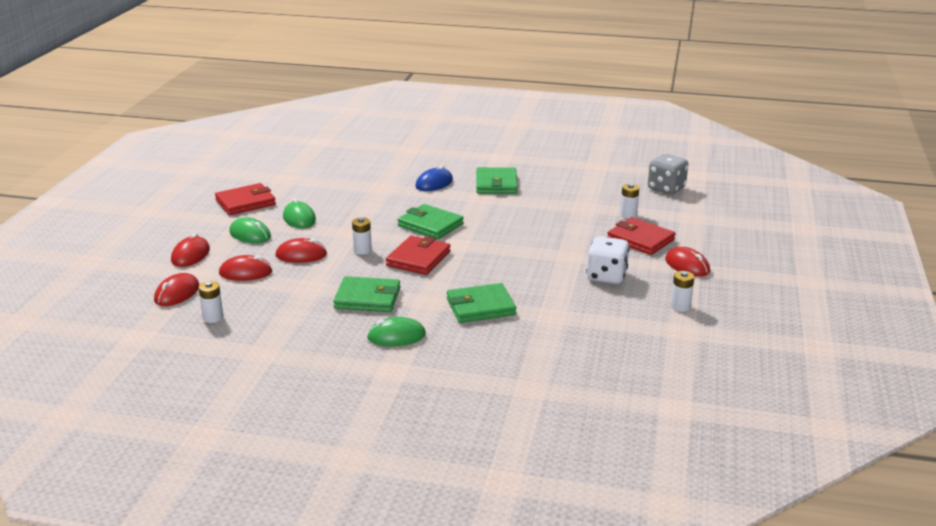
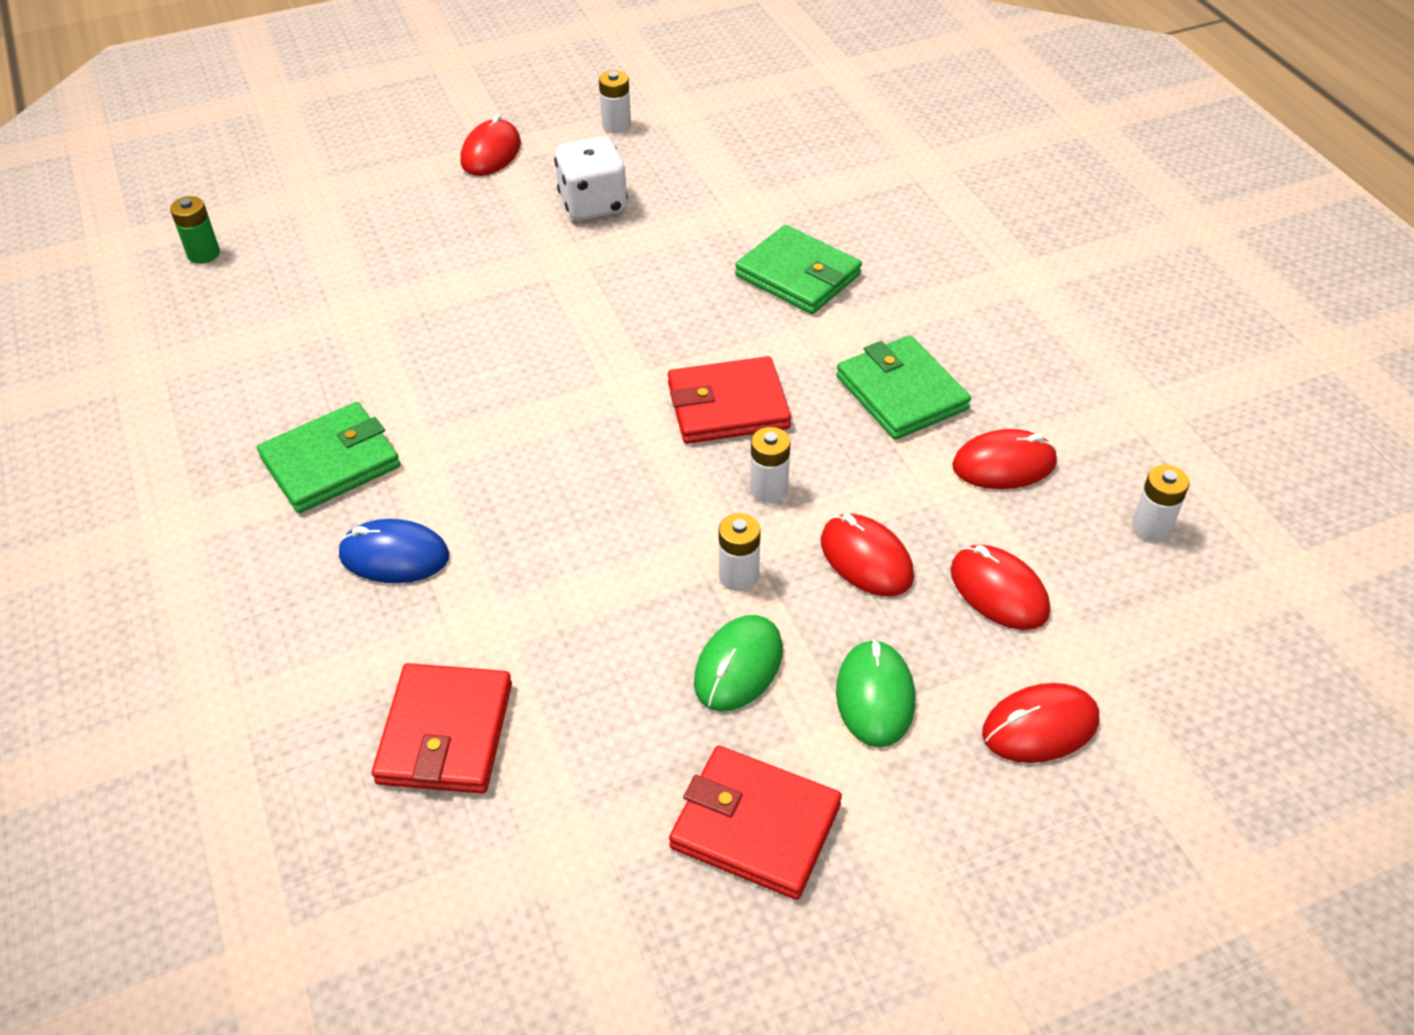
camera: 125 degrees left, 20 degrees up
red mouse [154,273,199,306] -> red mouse moved to [952,429,1057,489]
green mouse [367,317,426,347] -> none
green wallet [398,204,464,239] -> none
red wallet [607,217,676,255] -> red wallet moved to [372,663,512,794]
white battery [620,184,639,219] -> white battery moved to [719,513,761,591]
grey dice [648,154,688,194] -> green battery [170,196,220,264]

